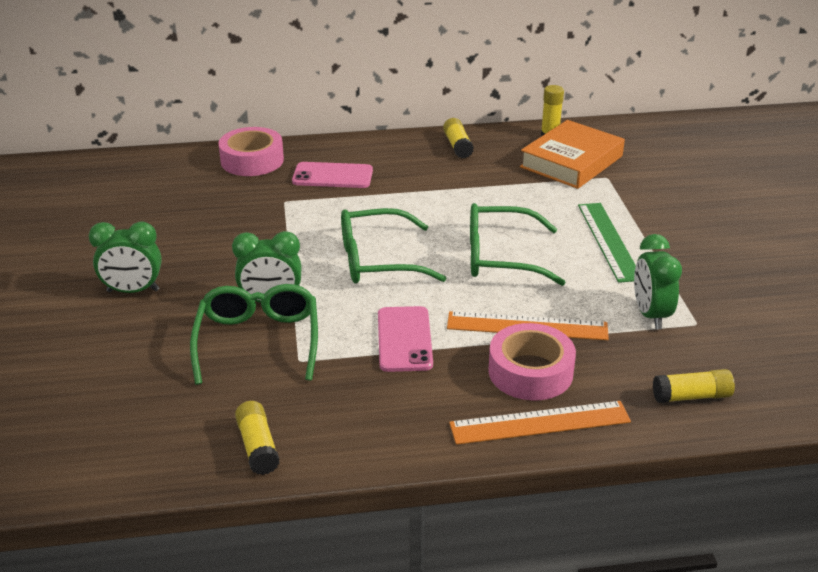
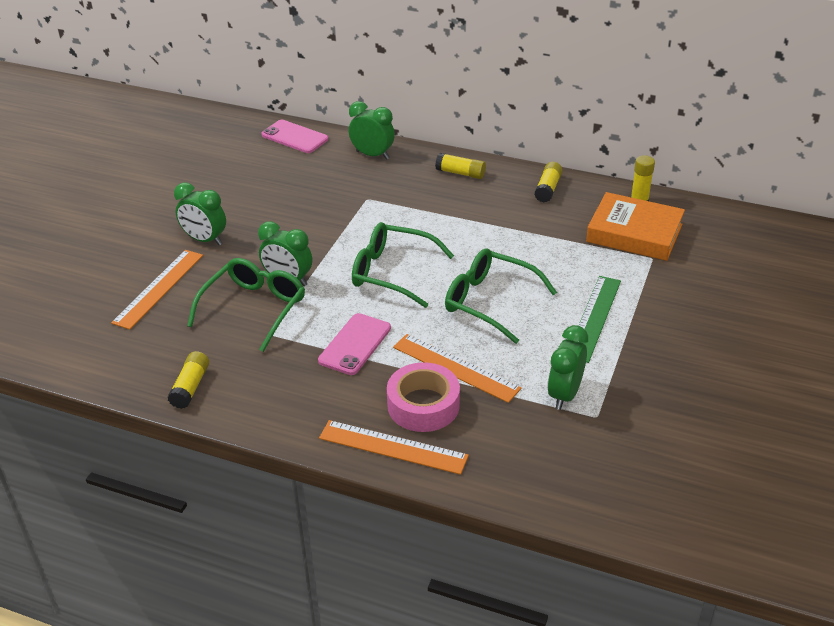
camera: 30 degrees right, 5 degrees up
pink tape [218,127,284,176] -> green clock [349,101,395,160]
pink phone [292,162,373,188] -> pink phone moved to [261,120,328,153]
orange book [520,120,625,189] -> orange book turned 45 degrees clockwise [586,192,685,261]
yellow glue stick [653,369,735,403] -> yellow glue stick moved to [435,153,486,179]
none -> orange ruler [111,250,203,330]

